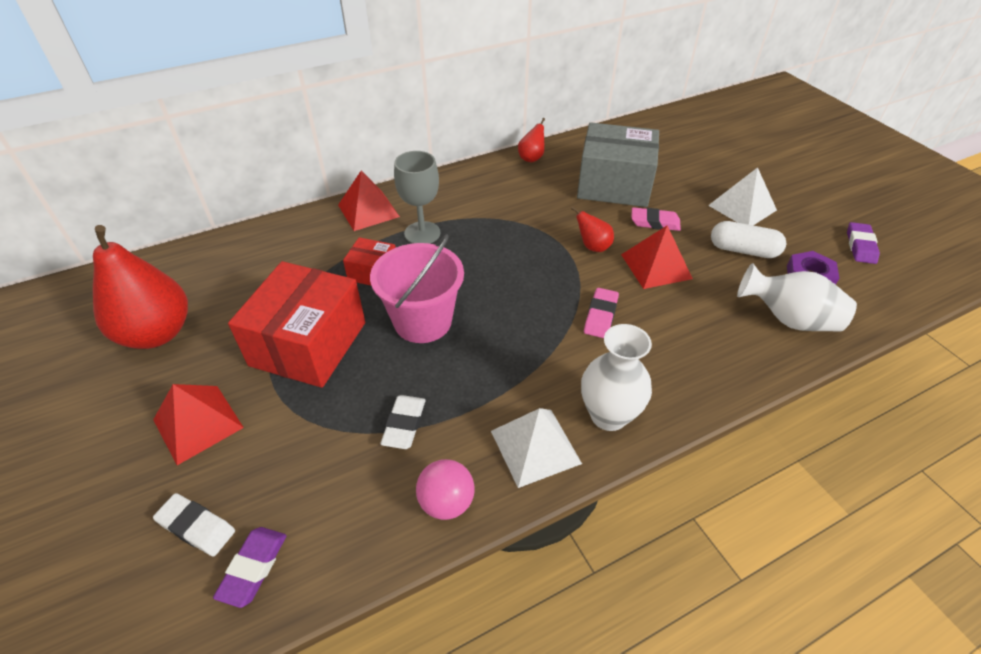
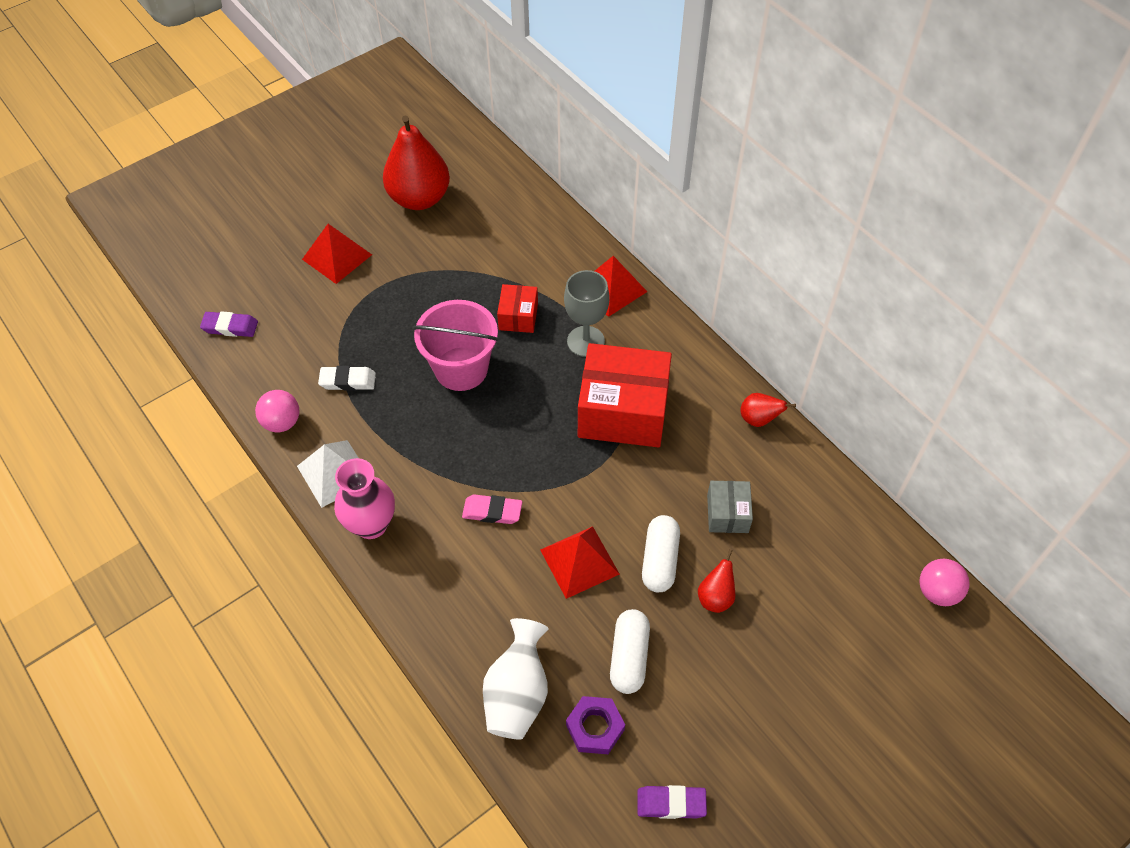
camera: 80 degrees right, 10 degrees up
white eraser [153,493,235,557] -> none
red box [228,261,365,388] -> red box moved to [578,343,672,448]
red pear [571,206,614,252] -> red pear moved to [698,549,735,613]
grey box [577,122,659,207] -> grey box [707,481,753,533], size x0.49
white vase [581,324,652,431] -> pink vase [334,458,395,539]
pink eraser [632,207,681,231] -> white capsule [642,515,680,592]
white pyramid [708,167,777,225] -> none
none -> pink ball [919,559,970,606]

